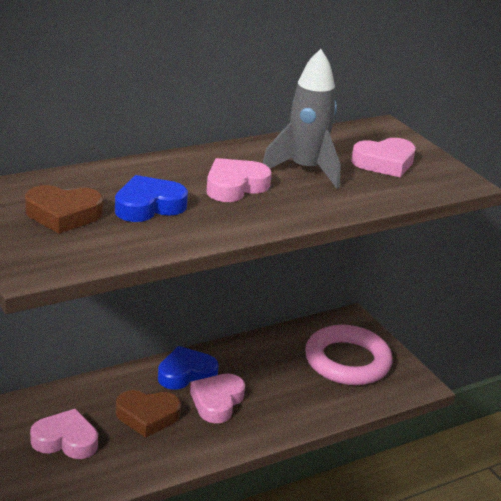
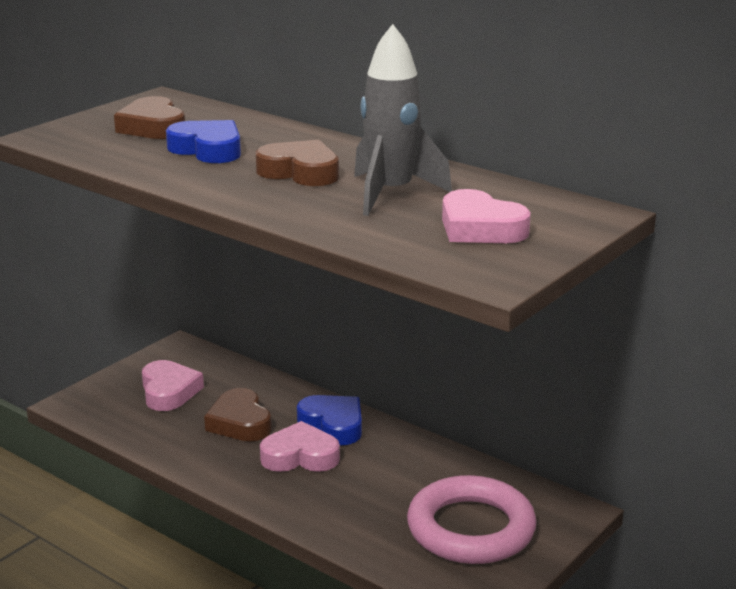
camera: 70 degrees right, 5 degrees down
pink heart [206,158,272,202] -> brown heart [256,140,339,186]

